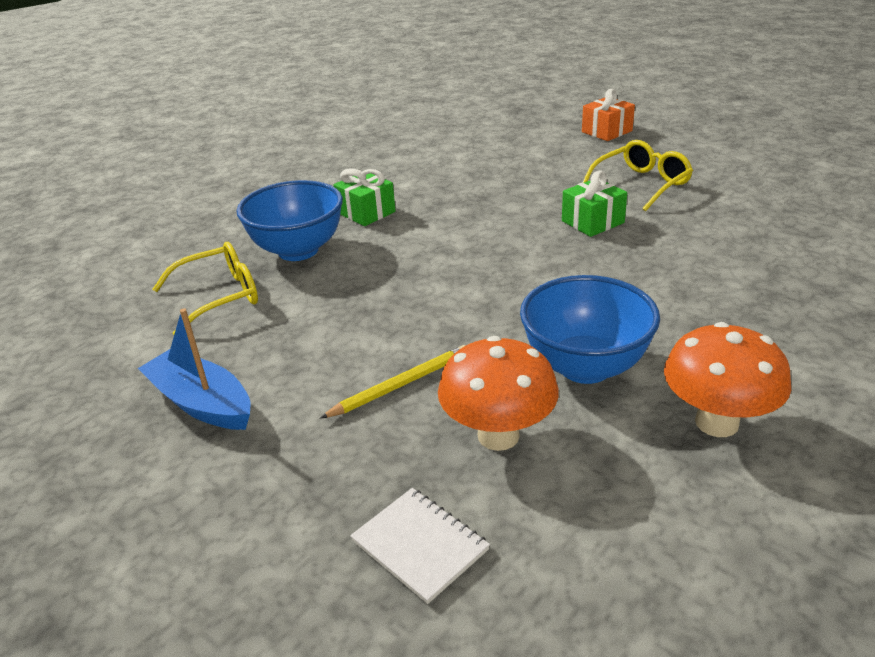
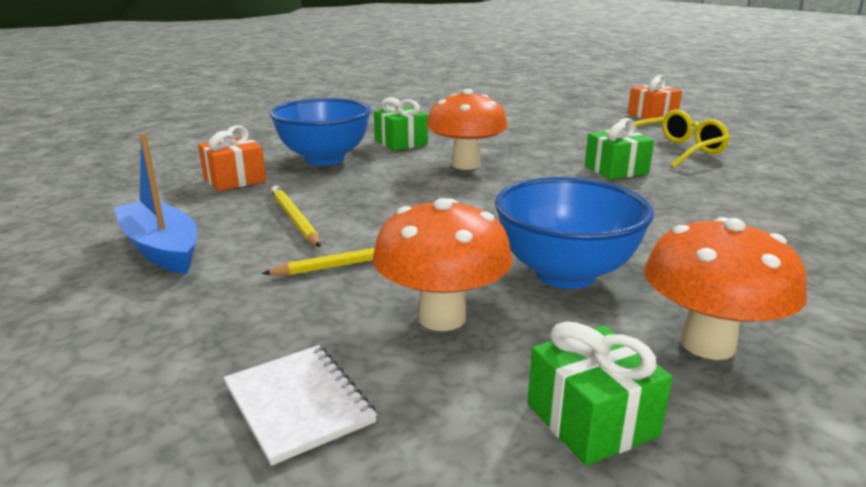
camera: 10 degrees right, 10 degrees down
yellow glasses [152,242,258,335] -> orange gift [198,125,266,191]
none -> yellow pencil [271,185,321,247]
none -> orange mushroom [426,89,508,170]
none -> green gift [528,321,672,466]

